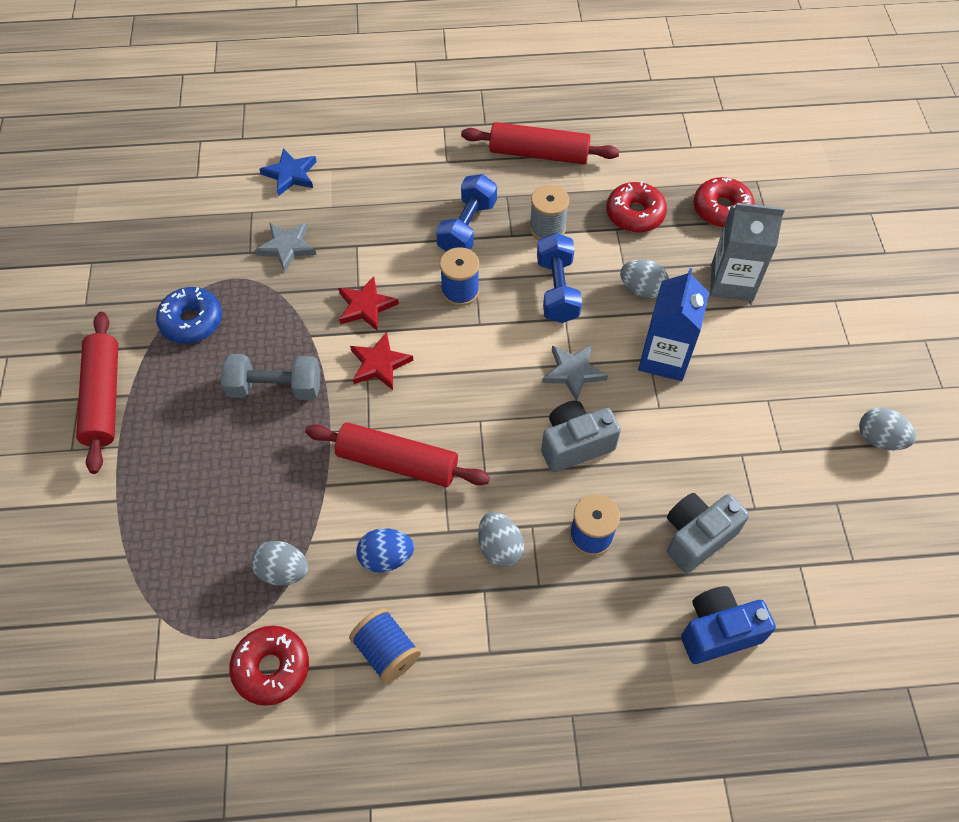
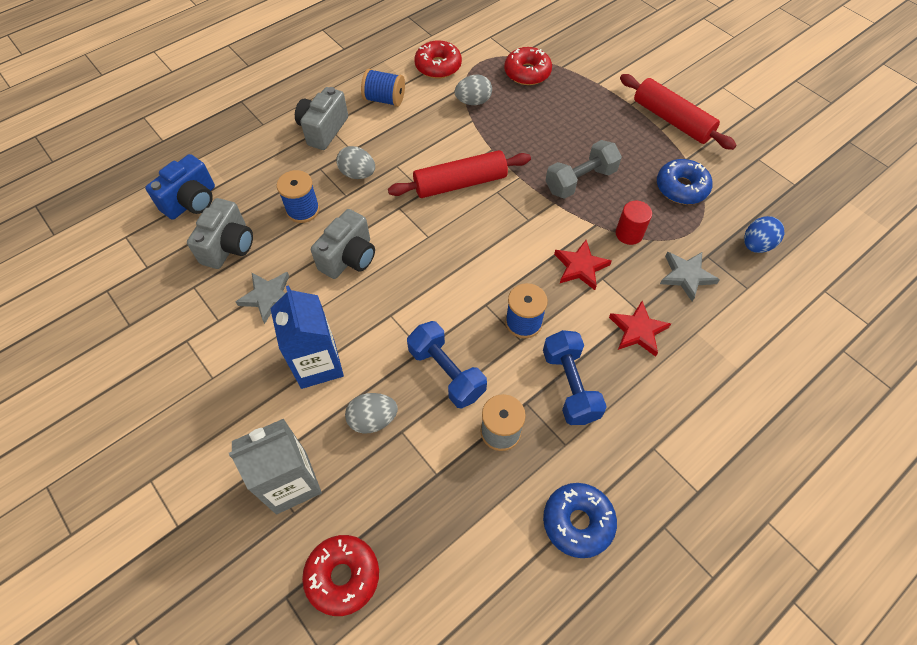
camera: 145 degrees right, 0 degrees up
blue star [260,148,317,196] -> none
red star [350,332,413,390] -> red star moved to [609,301,671,357]
blue egg [356,528,414,573] -> blue egg moved to [744,216,784,253]
red rolling pin [461,122,620,164] -> blue donut [543,483,617,558]
grey star [542,344,608,401] -> grey star moved to [236,272,289,324]
red donut [606,181,667,233] -> red donut moved to [504,47,552,85]
grey egg [859,408,916,450] -> none
none -> grey camera [295,87,348,150]
none -> red cylinder [616,201,652,245]

